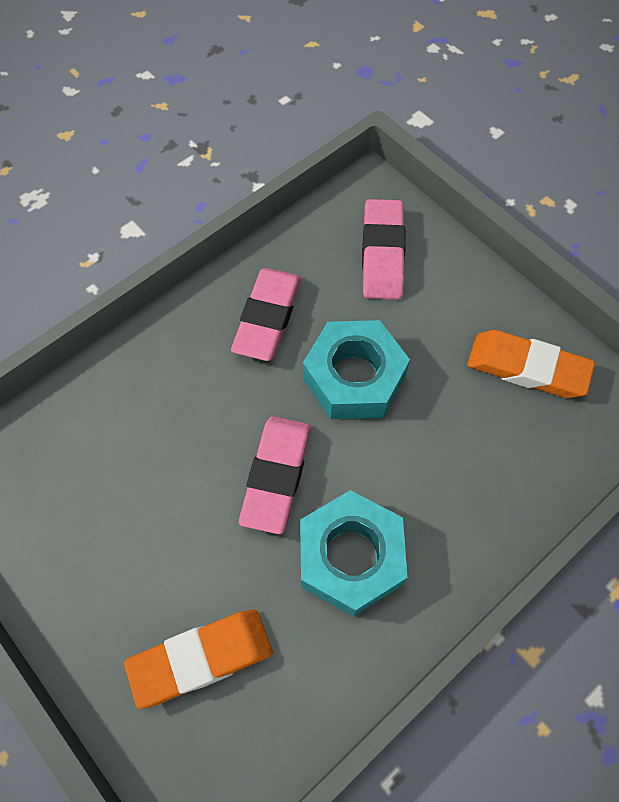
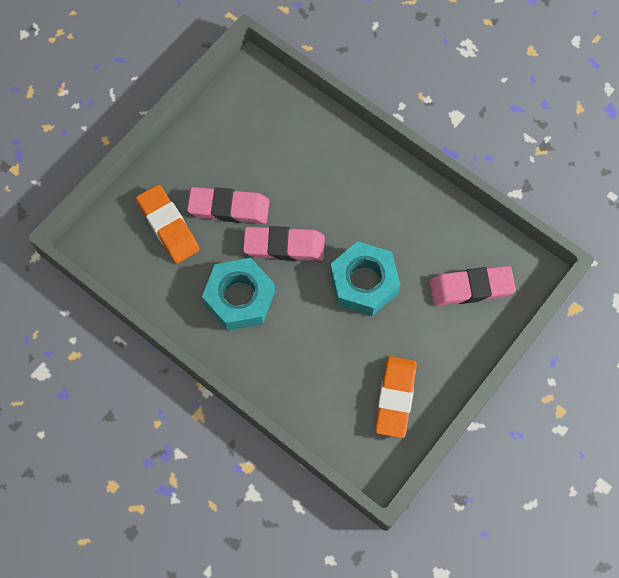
camera: 80 degrees right, 5 degrees up
pink eraser [231,268,301,361] -> pink eraser moved to [187,187,269,224]

